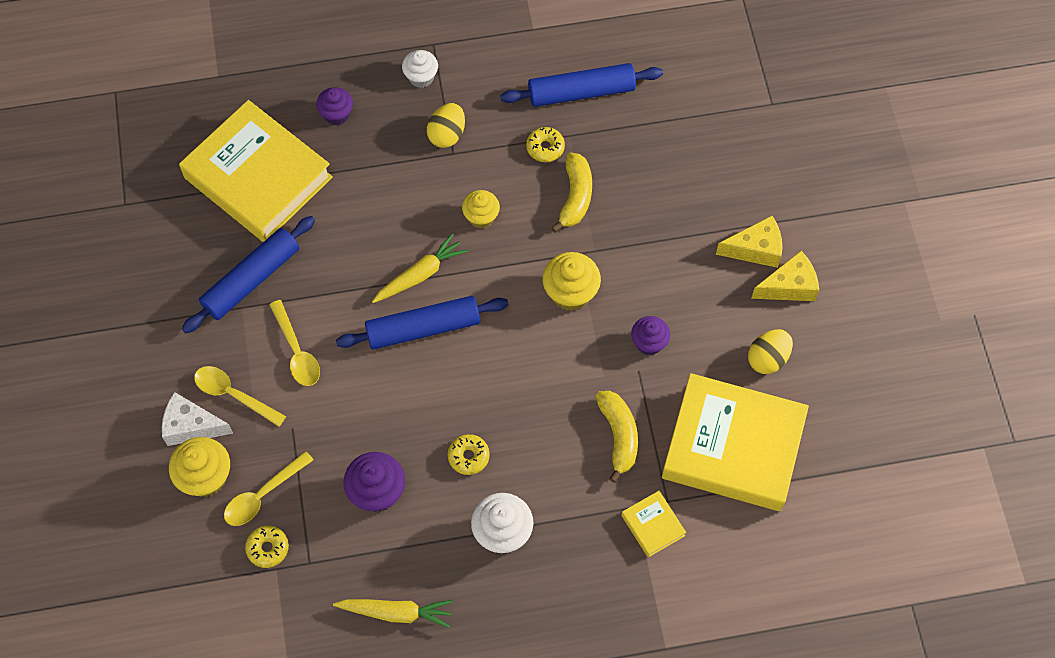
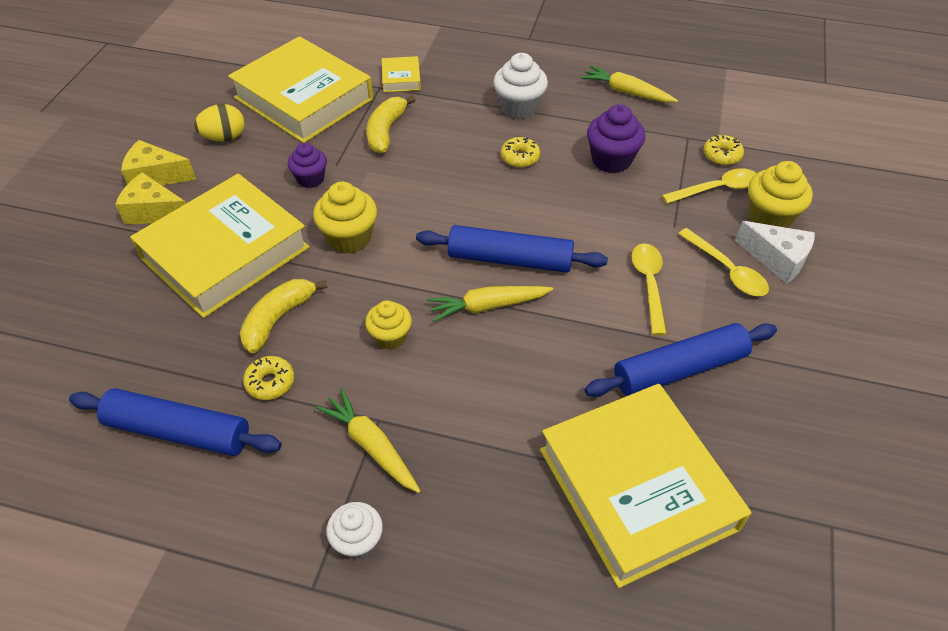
camera: 155 degrees left, 15 degrees down
purple cupcake [316,87,353,125] -> none
yellow egg [427,103,465,148] -> yellow carrot [316,389,420,493]
none -> yellow book [130,174,310,318]

